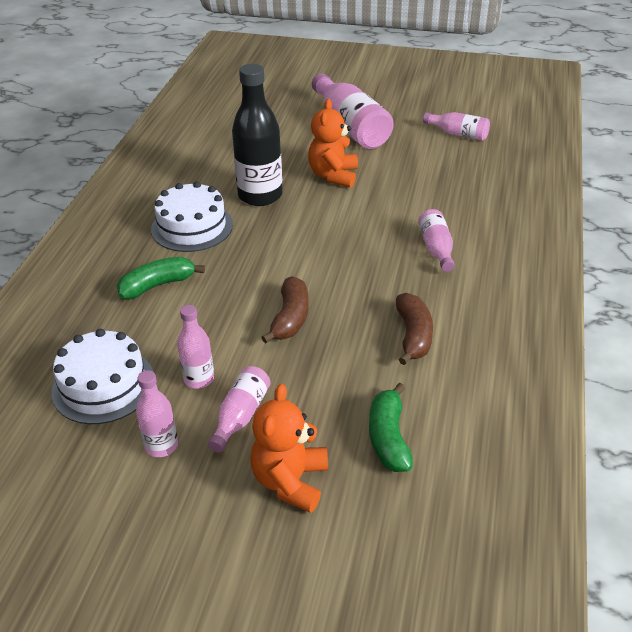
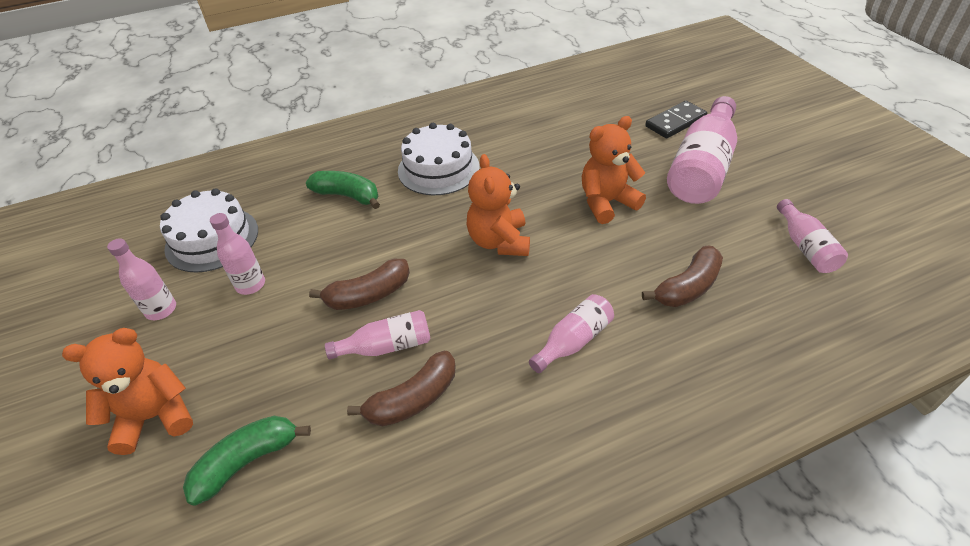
camera: 55 degrees right, 5 degrees up
pink bottle [208,366,271,453] -> pink bottle moved to [325,310,431,360]
black bottle [232,64,283,206] -> none
none -> orange teddy bear [467,154,530,256]
none -> brown banana [642,246,723,307]
none -> black domino [645,101,707,138]

